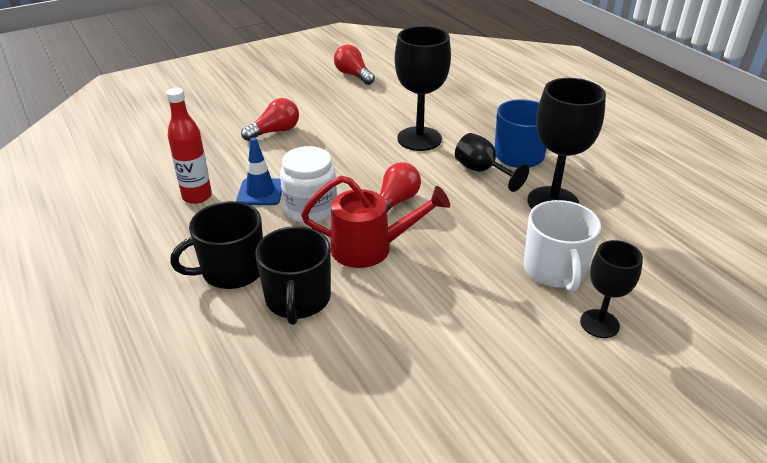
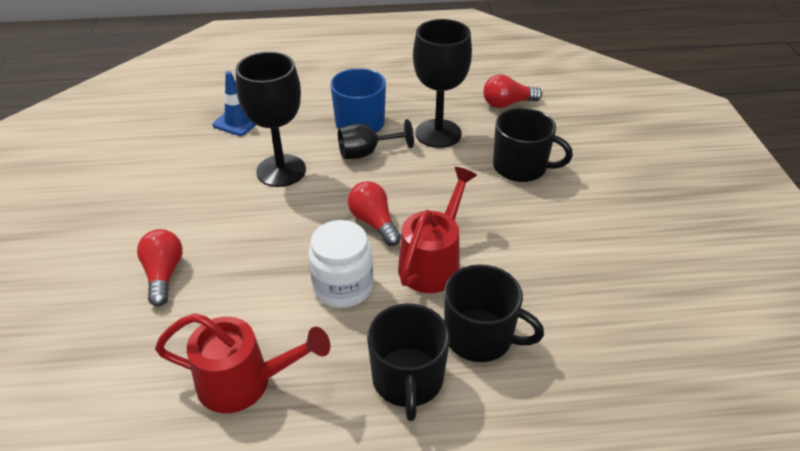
camera: 65 degrees left, 5 degrees up
red bottle [166,87,212,204] -> red watering can [155,313,330,413]
blue traffic cone [236,137,282,205] -> blue traffic cone moved to [213,71,256,136]
red light bulb [334,45,375,85] -> red light bulb moved to [483,75,542,108]
white mug [524,200,601,292] -> black mug [493,108,573,182]
black goblet [580,240,643,338] -> none

